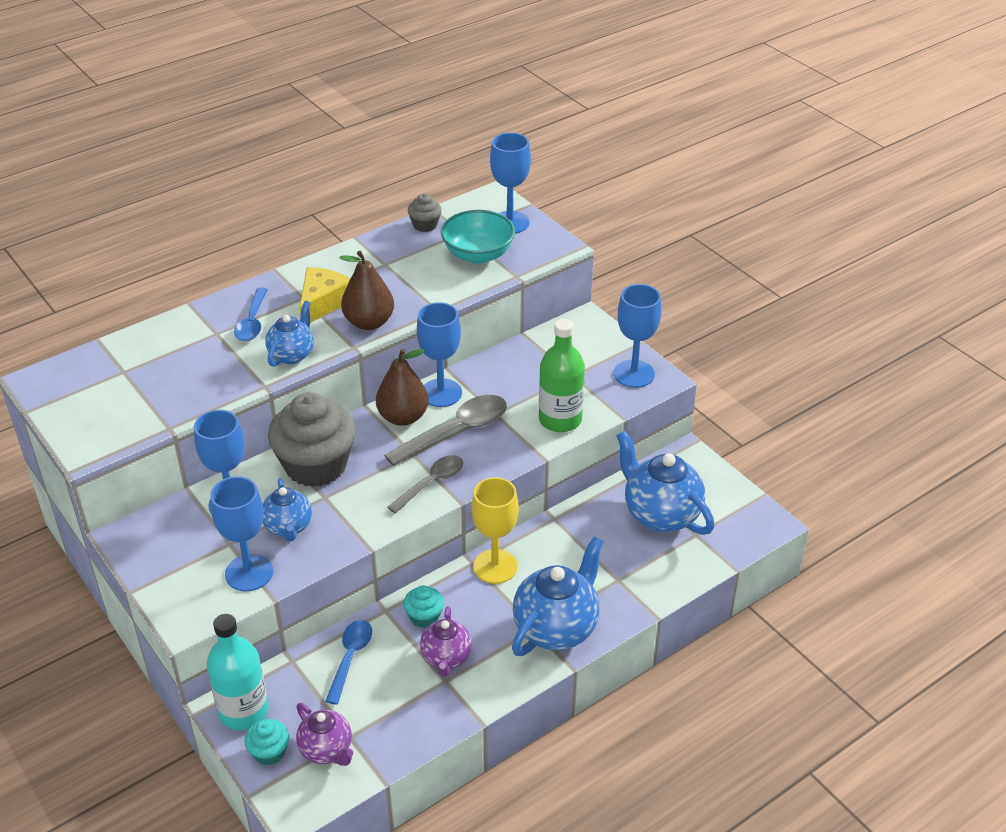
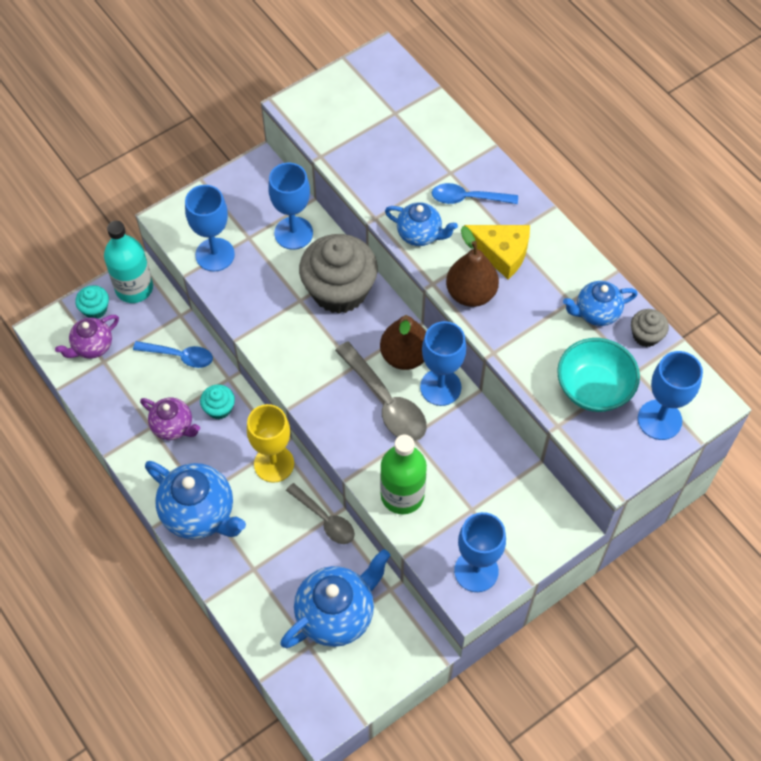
camera: 90 degrees right, 20 degrees up
blue teapot [263,478,312,541] -> blue teapot moved to [563,281,638,326]
grey spoon [388,455,463,513] -> grey spoon moved to [286,483,355,544]
purple teapot [420,606,472,677] -> purple teapot turned 150 degrees counterclockwise [140,398,200,440]

